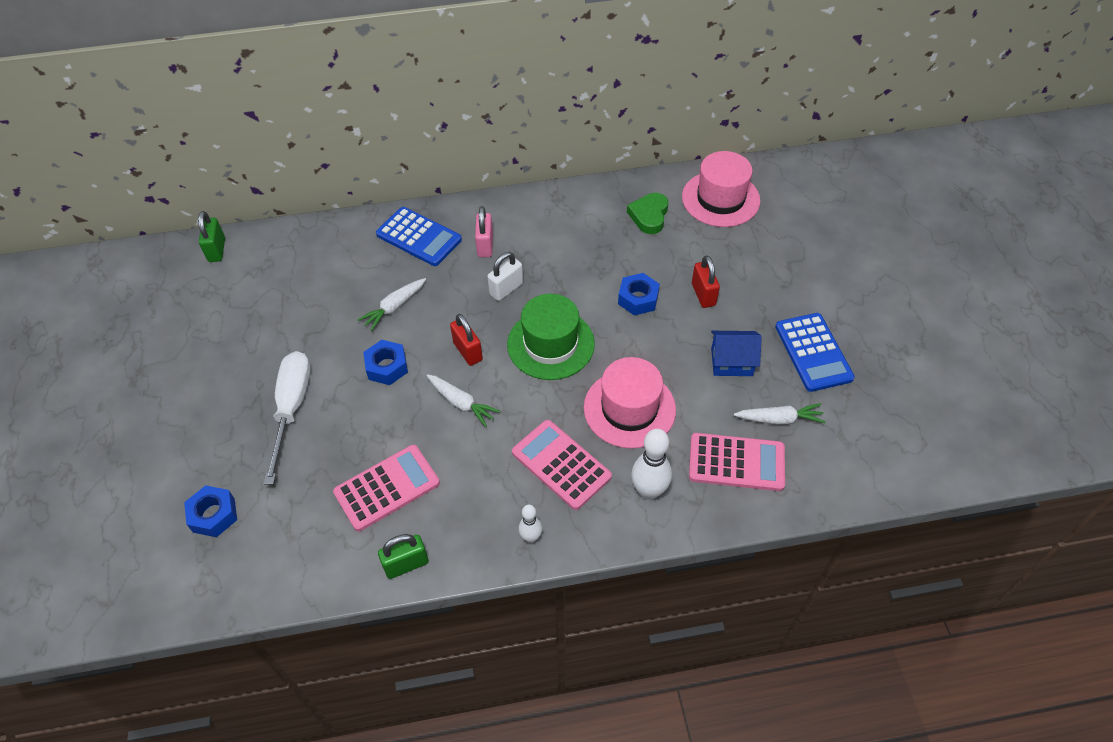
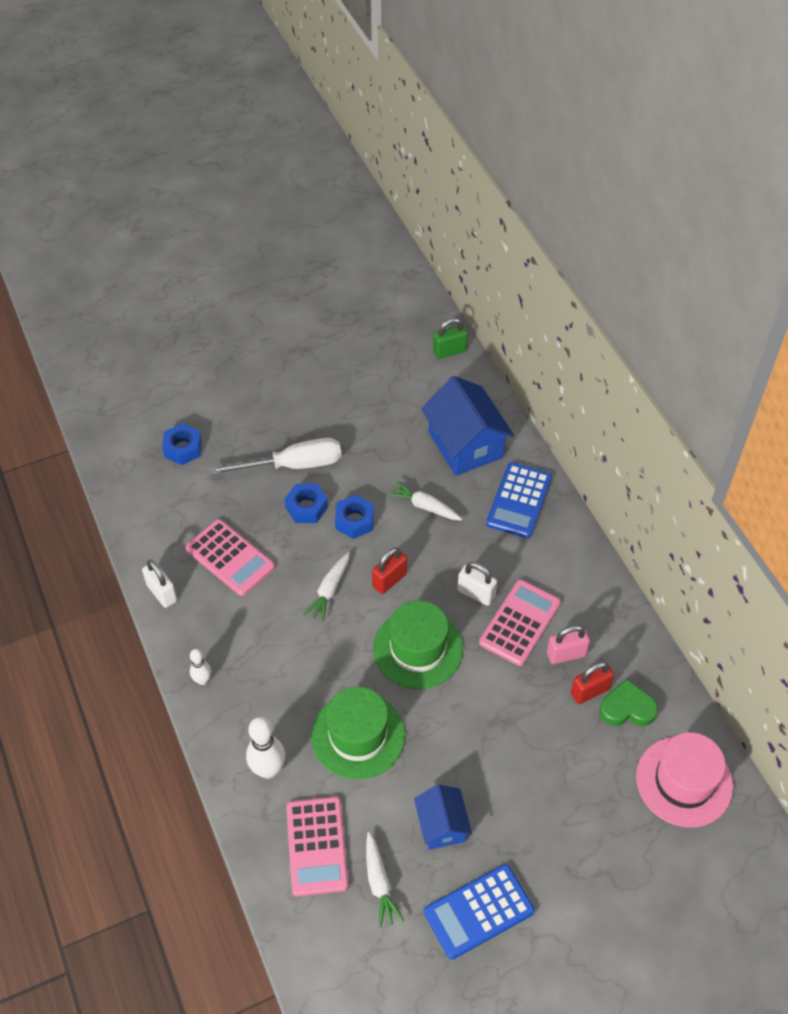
camera: 75 degrees right, 0 degrees up
green padlock [378,534,429,579] -> white padlock [142,560,177,608]
pink padlock [475,206,493,257] -> pink padlock moved to [547,625,590,664]
pink calculator [512,420,612,510] -> pink calculator moved to [479,580,561,666]
pink hat [584,357,676,448] -> green hat [311,687,405,780]
blue nut [618,273,660,316] -> blue nut moved to [285,484,328,523]
red padlock [692,256,720,308] -> red padlock moved to [571,661,614,704]
none -> blue house [421,376,514,476]

